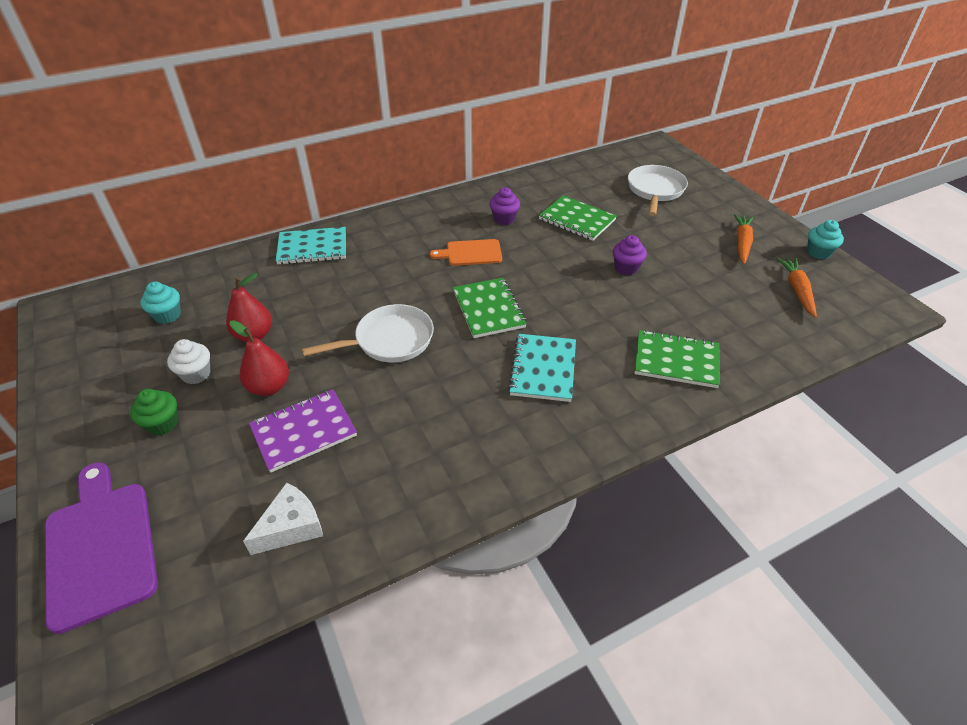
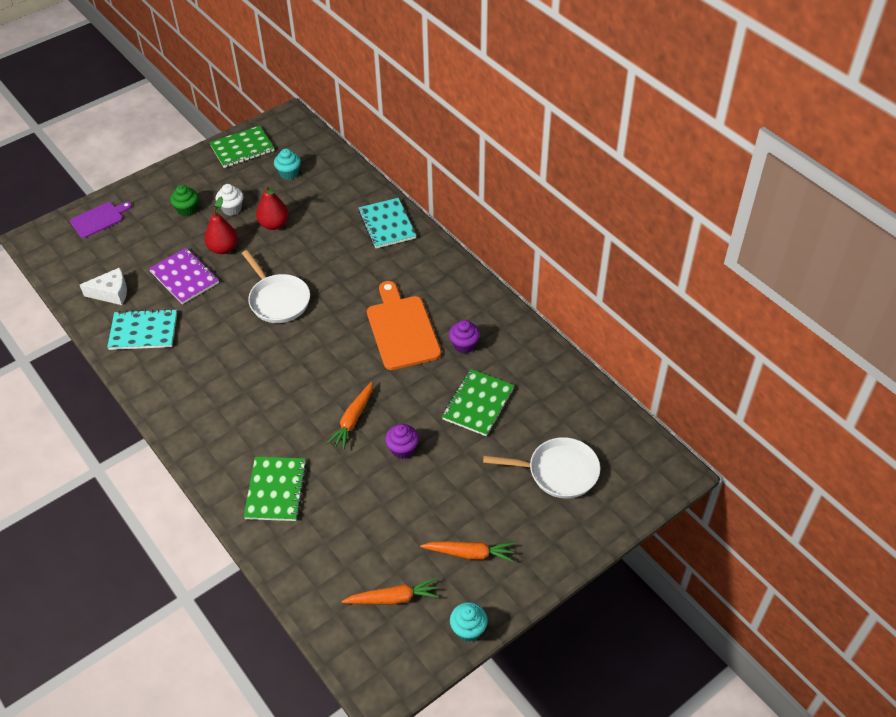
camera: 80 degrees right, 5 degrees up
purple cutting board [45,462,158,634] -> purple cutting board [70,202,132,238], size x0.59
white cheese [243,483,323,555] -> white cheese turned 45 degrees counterclockwise [80,267,127,305]
orange cutting board [430,239,502,266] -> orange cutting board [367,281,441,370], size x1.68
green notebook [453,278,527,338] -> green notebook moved to [209,126,275,168]
turquoise notebook [508,334,576,402] -> turquoise notebook moved to [107,309,177,350]
none -> orange carrot [326,382,373,450]

